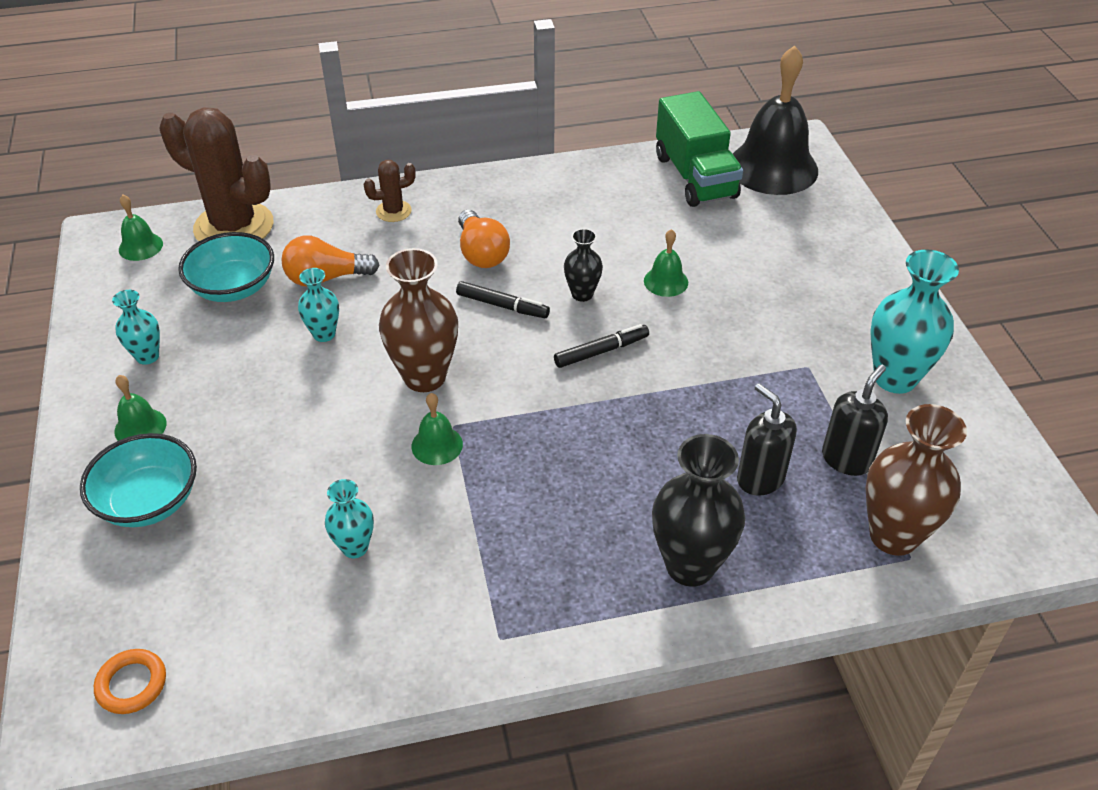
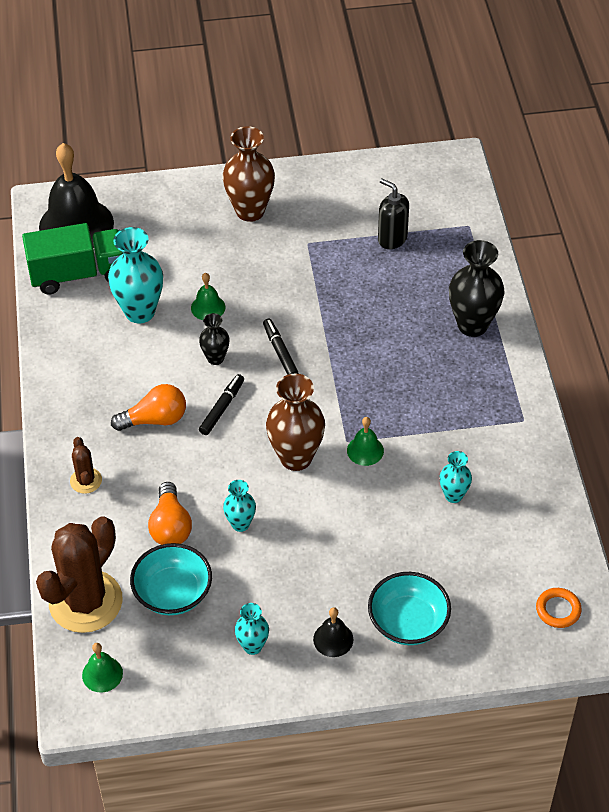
camera: 85 degrees left, 5 degrees up
green bell [114,375,167,441] -> black bell [313,607,354,657]
black soap dispenser [737,383,797,496] -> none
brown vase [865,404,967,556] -> brown vase moved to [223,126,275,222]
turquoise vase [870,249,959,394] -> turquoise vase moved to [108,227,163,323]

